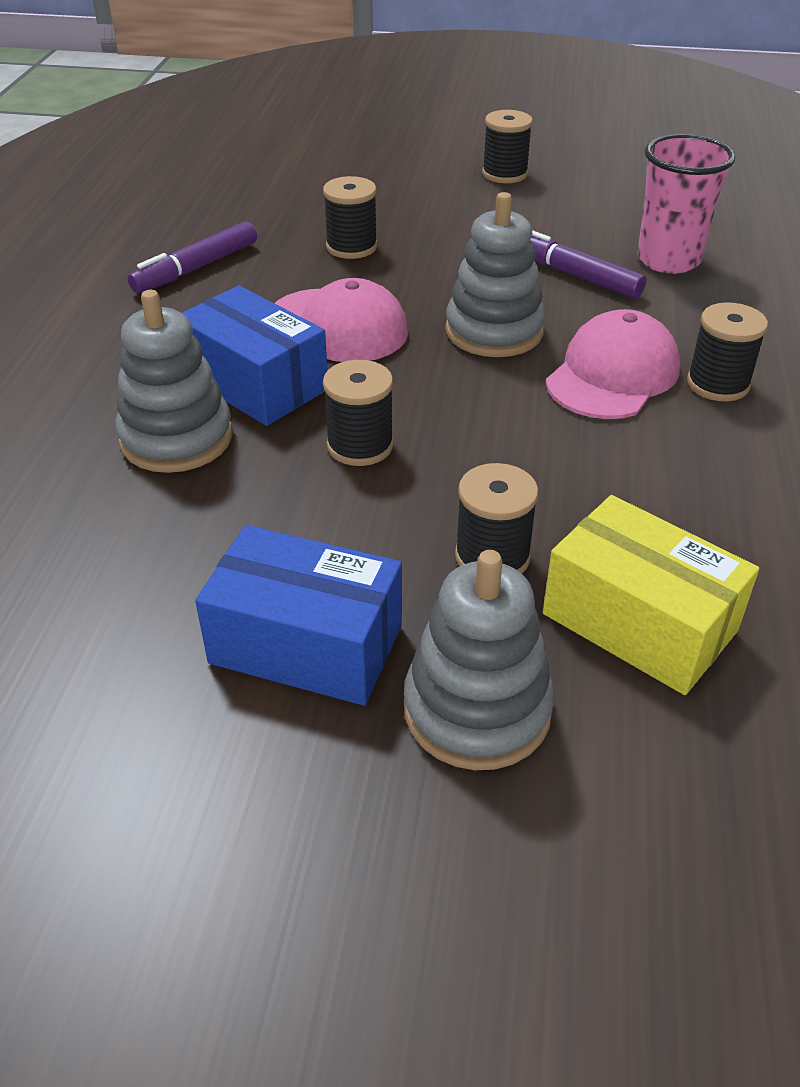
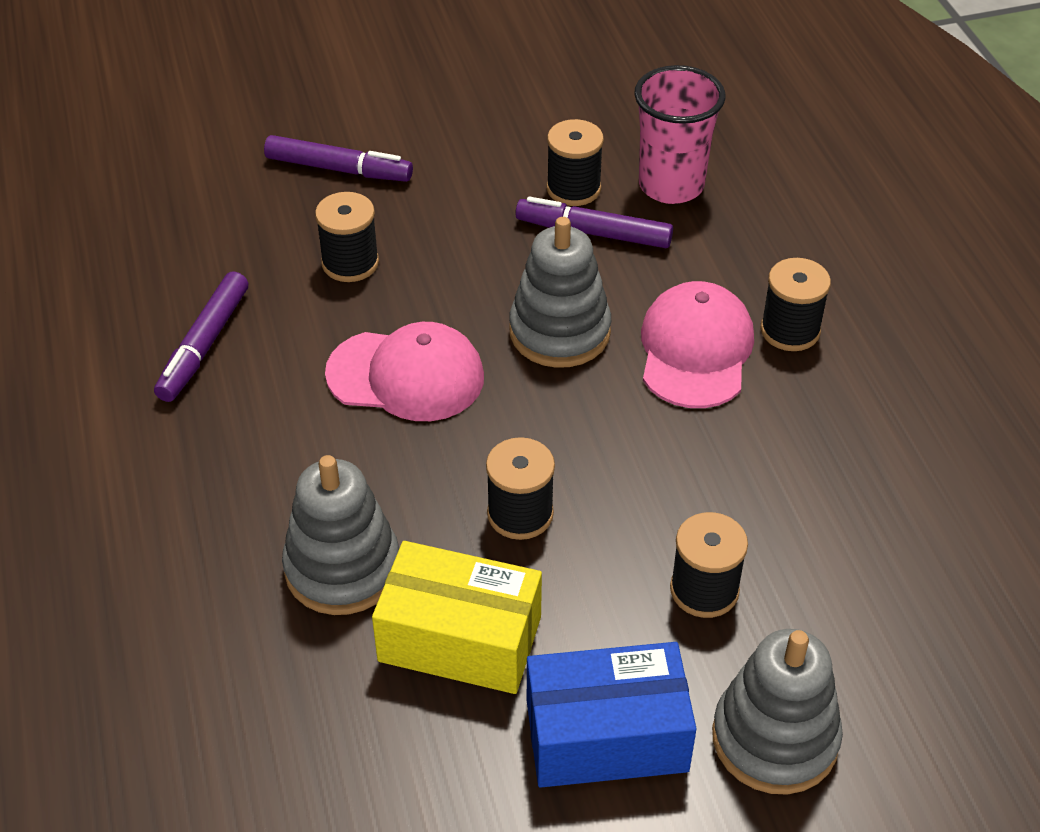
camera: 25 degrees left, 5 degrees up
blue box [182,285,327,426] -> none
black spool [482,110,533,183] -> black spool moved to [547,119,604,206]
yellow box [543,495,759,695] -> yellow box moved to [372,541,542,694]
none -> purple marker [264,135,413,182]

